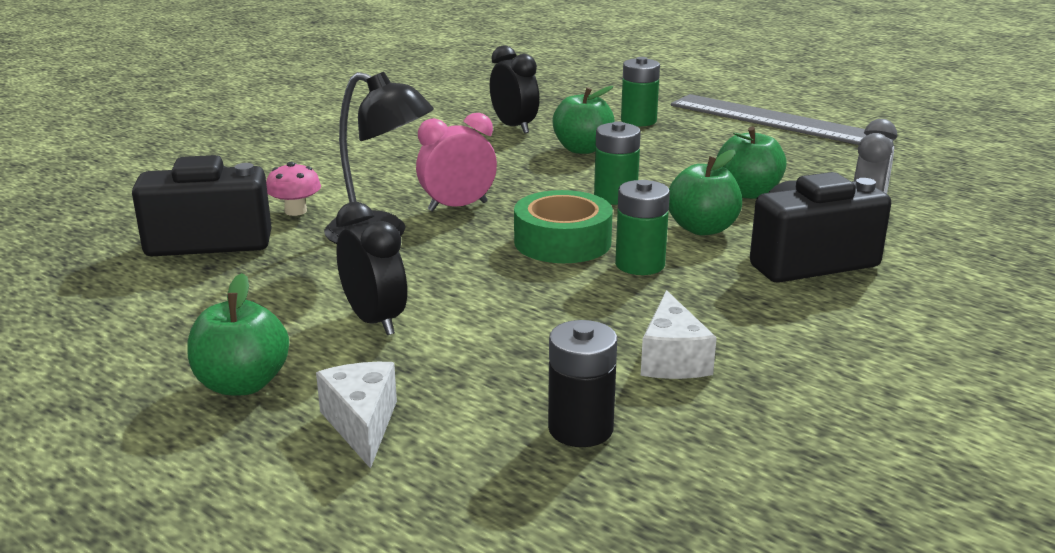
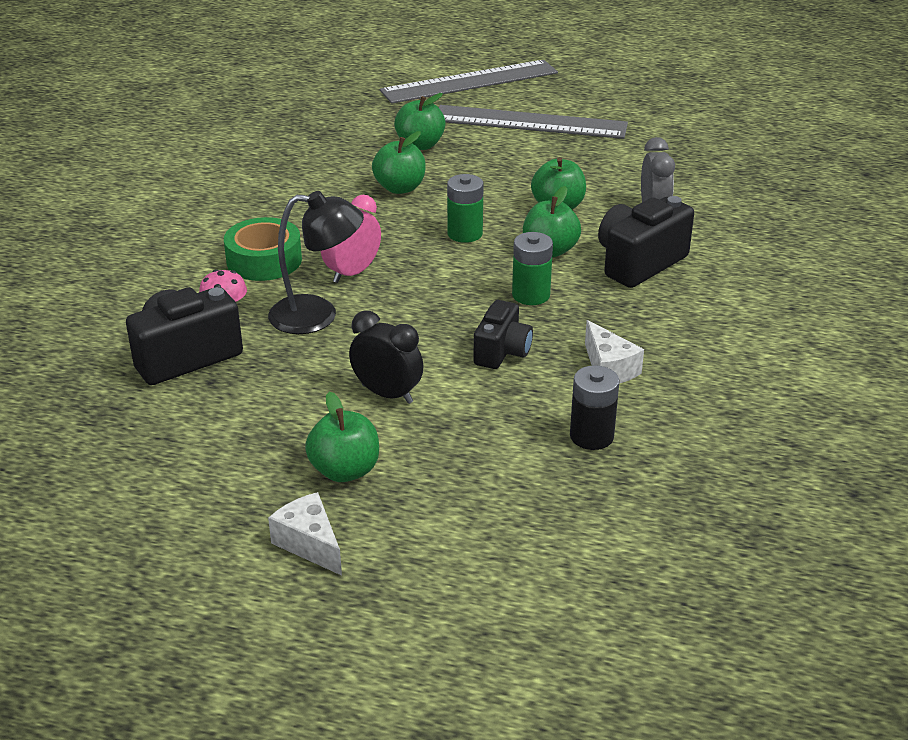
camera: 25 degrees left, 10 degrees up
white cheese [316,362,397,469] -> white cheese moved to [268,492,342,576]
black clock [490,45,539,134] -> none
green tape [514,190,613,263] -> green tape moved to [224,217,302,281]
green battery [621,57,660,126] -> green apple [394,93,446,150]
none -> grey ruler [380,60,558,104]
none -> black camera [473,300,533,369]

